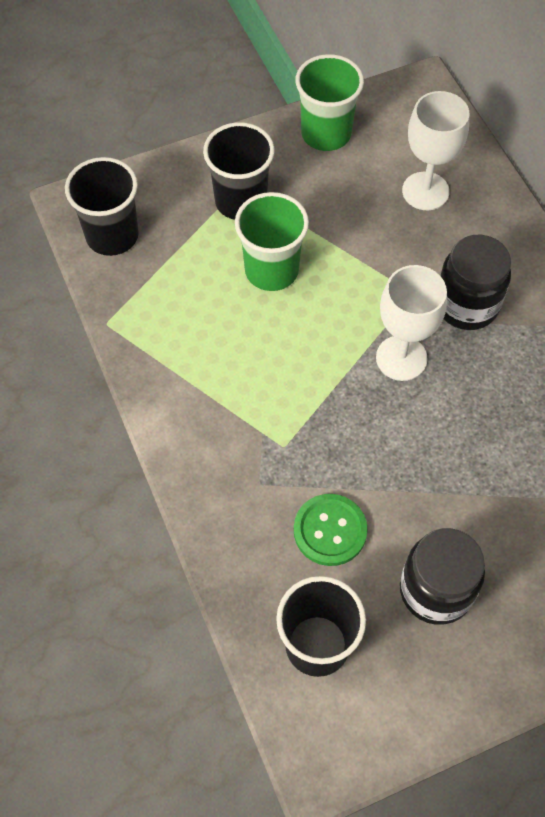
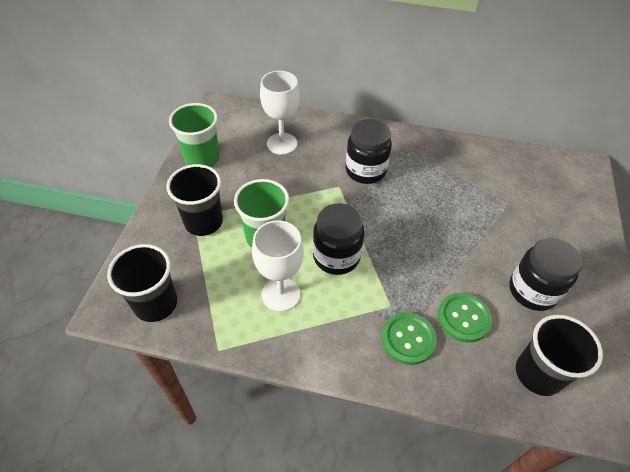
camera: 55 degrees left, 10 degrees down
white goblet [376,265,447,381] -> white goblet moved to [252,220,304,312]
none -> black jar [313,203,364,275]
none -> green button [382,312,437,365]

